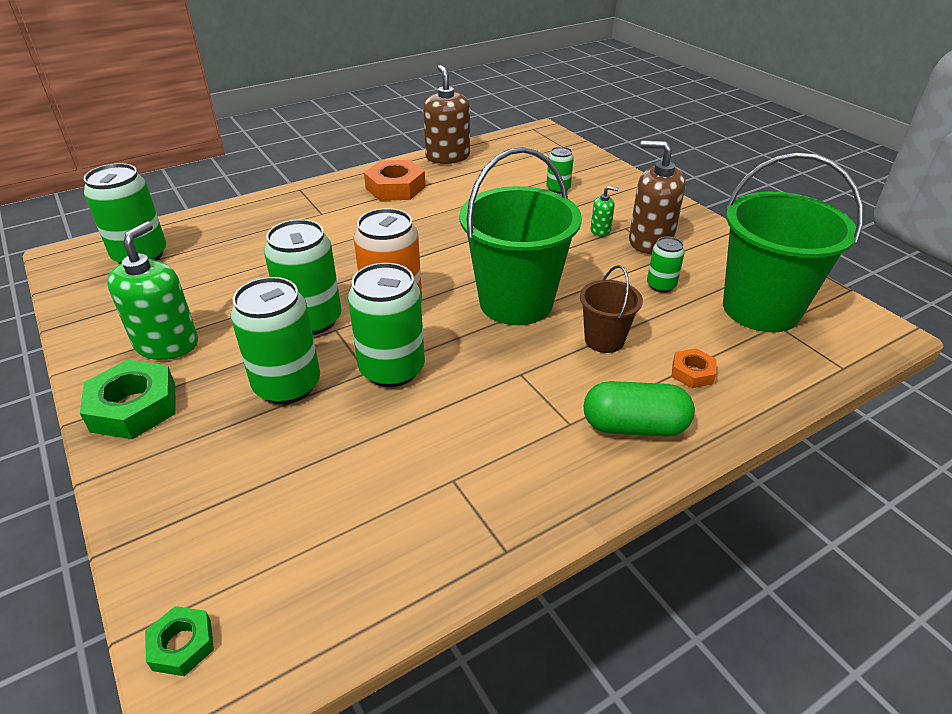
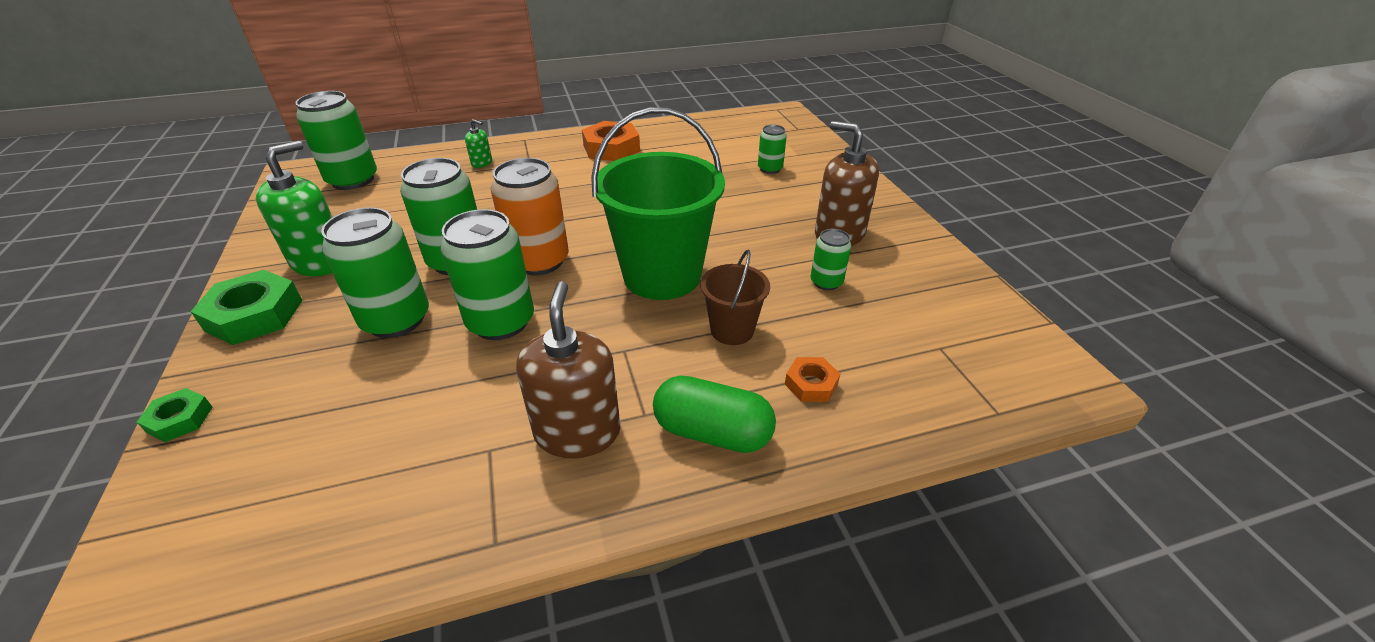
camera: 15 degrees right, 0 degrees up
green nut [145,606,214,676] -> green nut moved to [137,388,213,442]
brown soap dispenser [423,65,470,164] -> brown soap dispenser moved to [516,281,620,459]
green soap dispenser [591,186,619,236] -> green soap dispenser moved to [465,119,492,168]
green bucket [723,153,863,332] -> none

